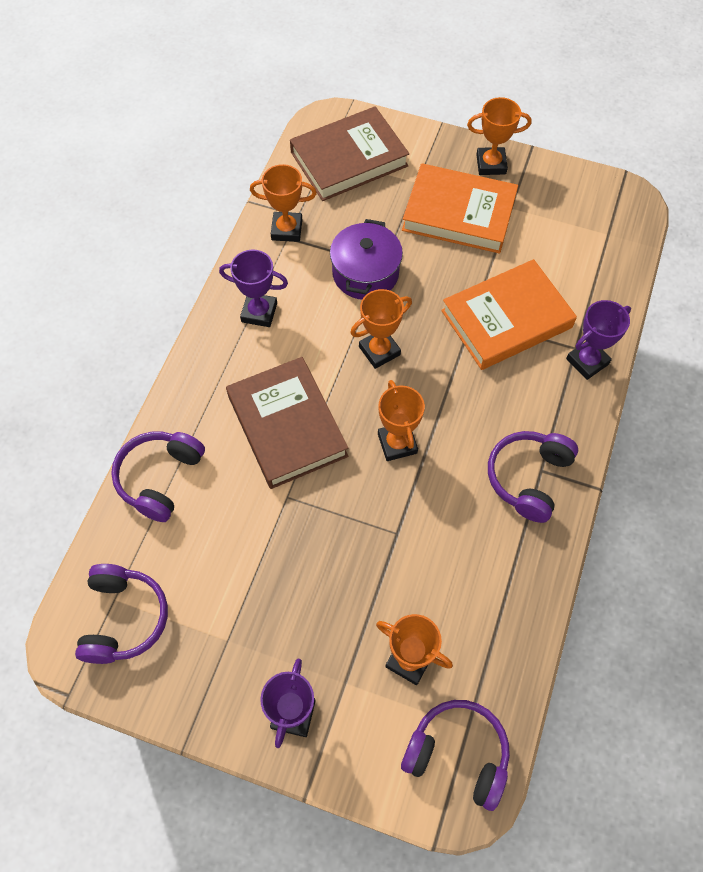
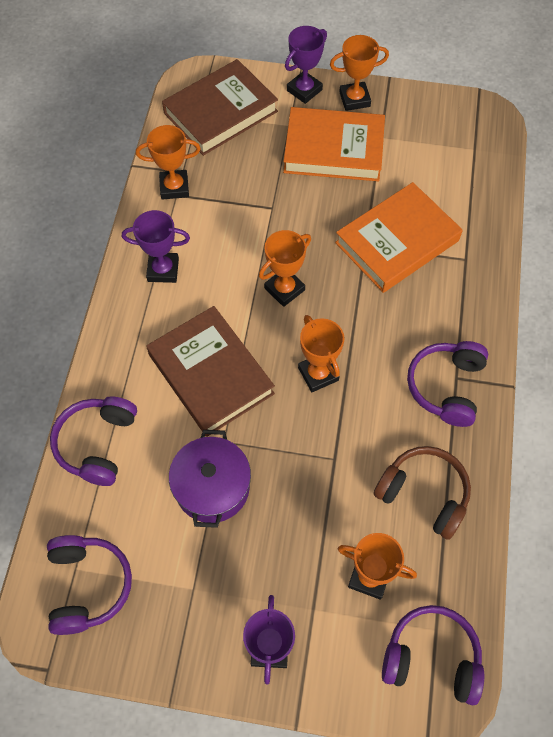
camera: 10 degrees left, 0 degrees up
purple pot [330,219,403,300] -> purple pot moved to [169,430,251,528]
purple trophy [566,300,631,380] -> purple trophy moved to [285,26,327,104]
none -> brown headphones [374,446,471,540]

